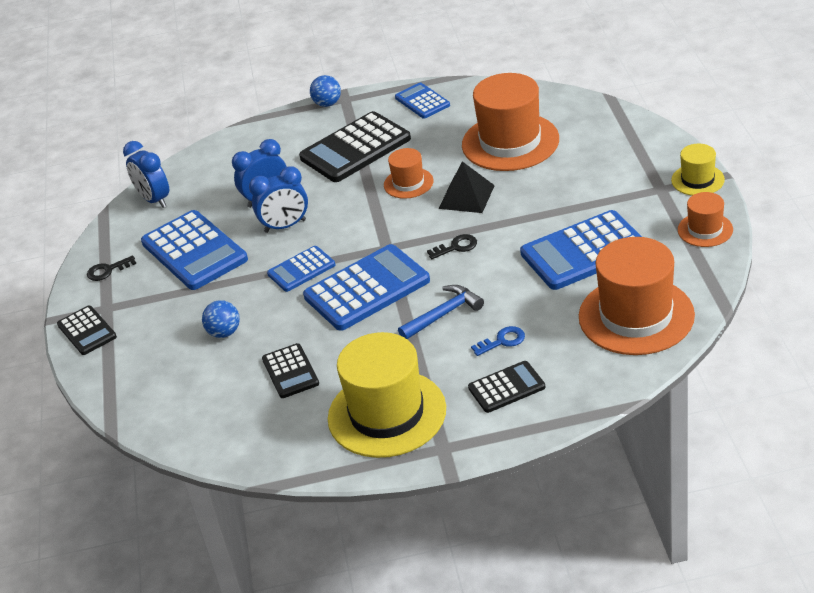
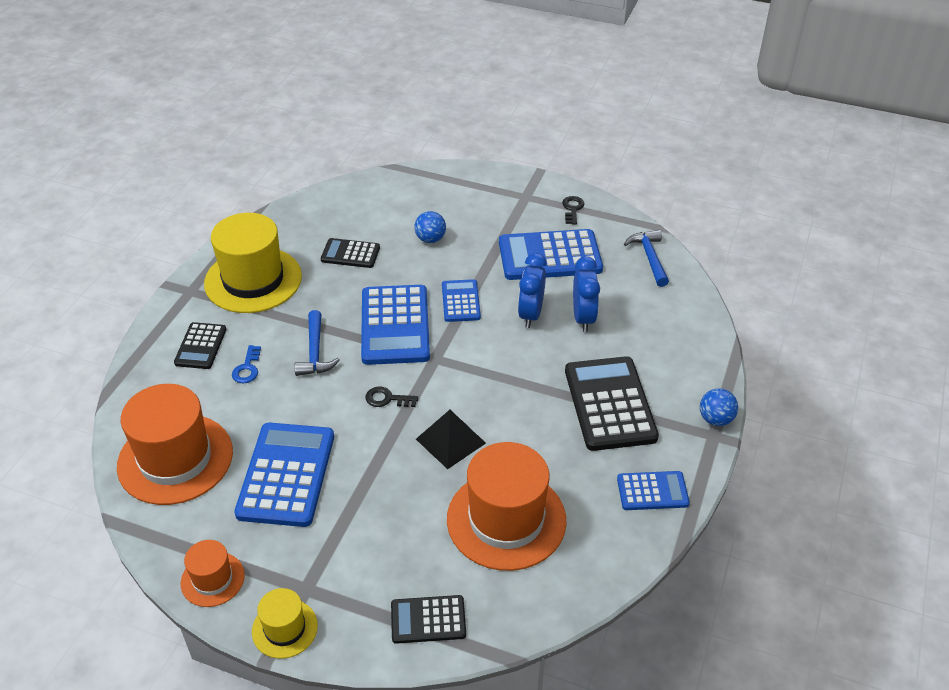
camera: 115 degrees right, 5 degrees up
black calculator [57,306,117,355] -> black calculator moved to [391,595,466,644]
blue clock [123,141,169,208] -> blue hammer [624,230,669,287]
orange hat [384,148,434,199] -> none
black key [427,234,477,259] -> black key turned 90 degrees clockwise [366,386,418,407]

